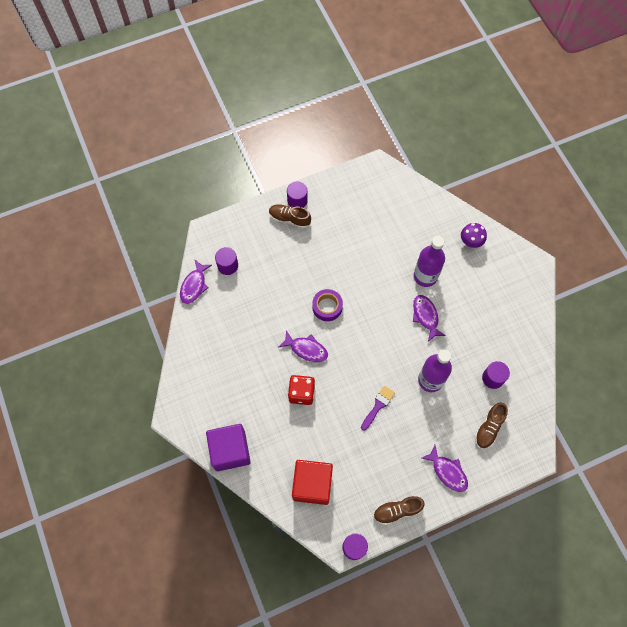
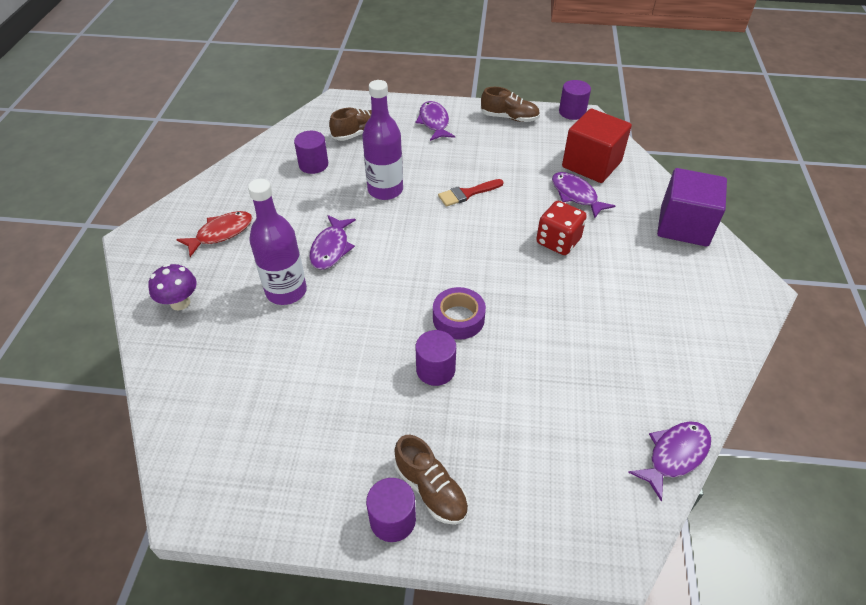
camera: 150 degrees left, 20 degrees down
purple cylinder [215,247,238,275] -> purple cylinder moved to [416,330,456,386]
purple fish [278,331,328,362] -> purple fish moved to [552,172,615,218]
purple brush [361,386,395,431] -> red brush [438,179,504,207]
none -> red fish [176,211,252,257]

